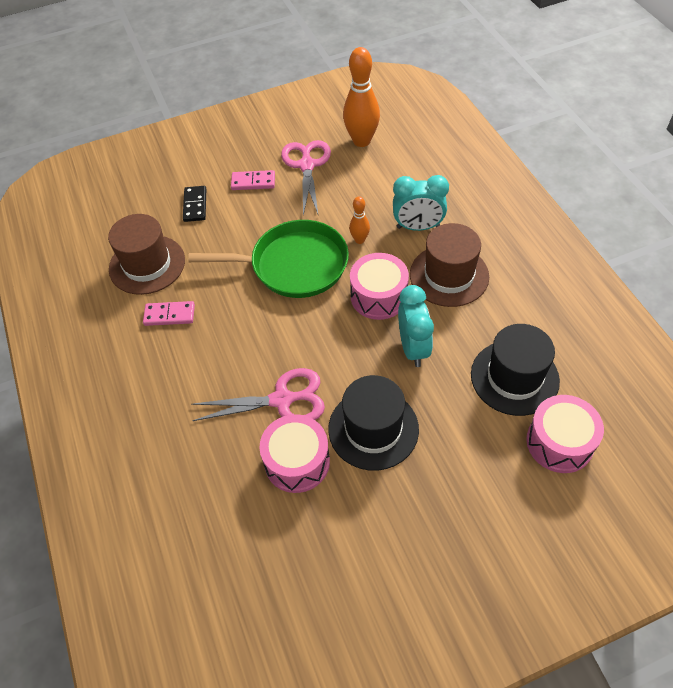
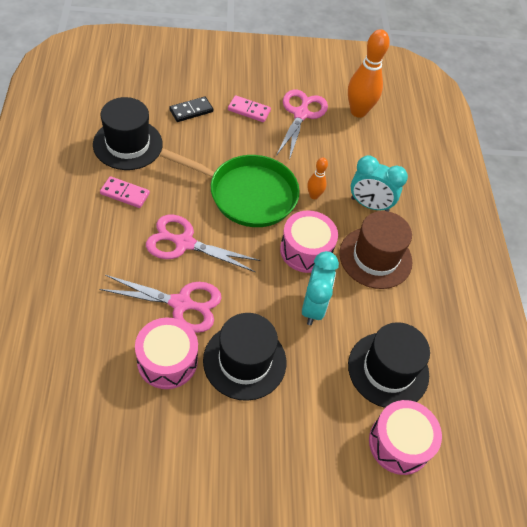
camera: 10 degrees right, 0 degrees up
brown hat [108,214,185,295] -> black hat [93,97,163,170]
black domino [183,186,206,222] -> black domino turned 45 degrees clockwise [169,96,213,122]
none -> pink scissors [146,215,261,272]

